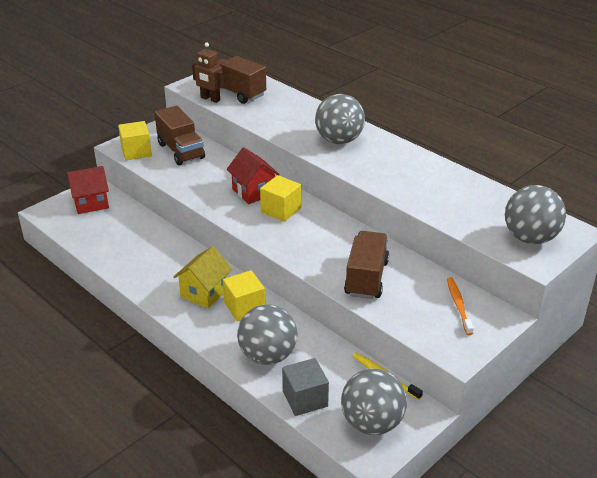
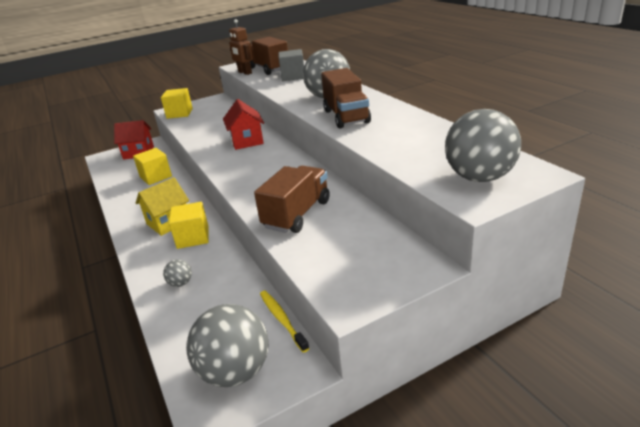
camera: 20 degrees right, 5 degrees down
brown truck [155,106,205,165] -> brown truck moved to [321,68,371,128]
grey ball [237,304,297,365] -> grey ball [163,259,192,287], size x0.44
yellow cube [260,175,301,222] -> yellow cube moved to [133,148,172,185]
grey cube [282,358,329,416] -> grey cube moved to [278,49,304,81]
orange toothbrush [447,277,474,335] -> none

